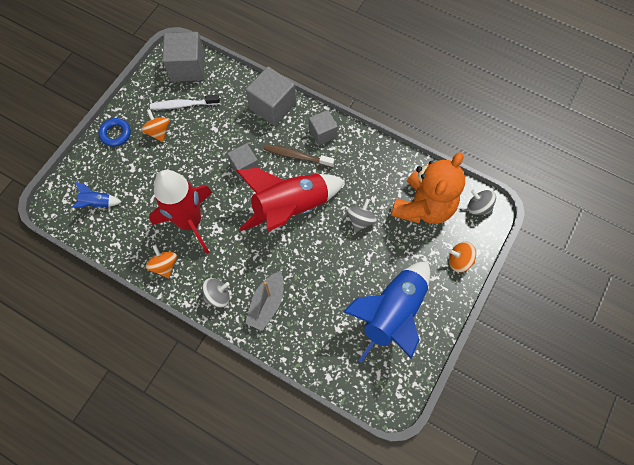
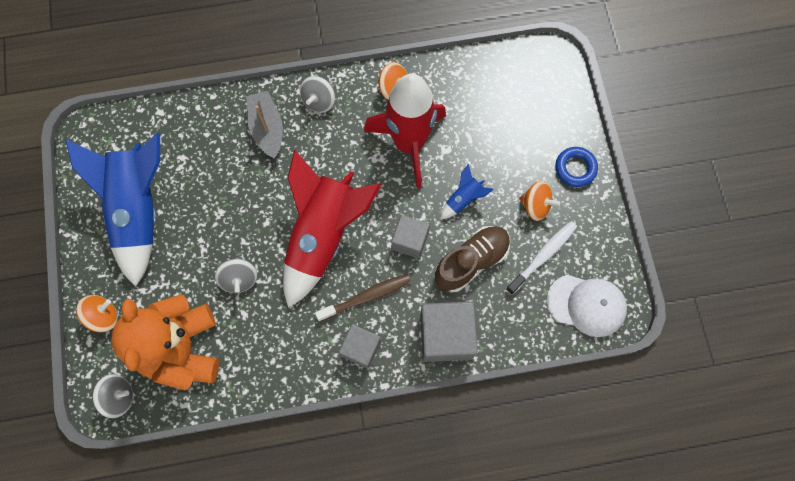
camera: 140 degrees right, 5 degrees up
blue rocket [72,182,122,208] -> blue rocket moved to [440,164,494,219]
grey cube [162,32,204,82] -> white cap [547,275,627,337]
none -> brown shoe [435,226,510,292]

